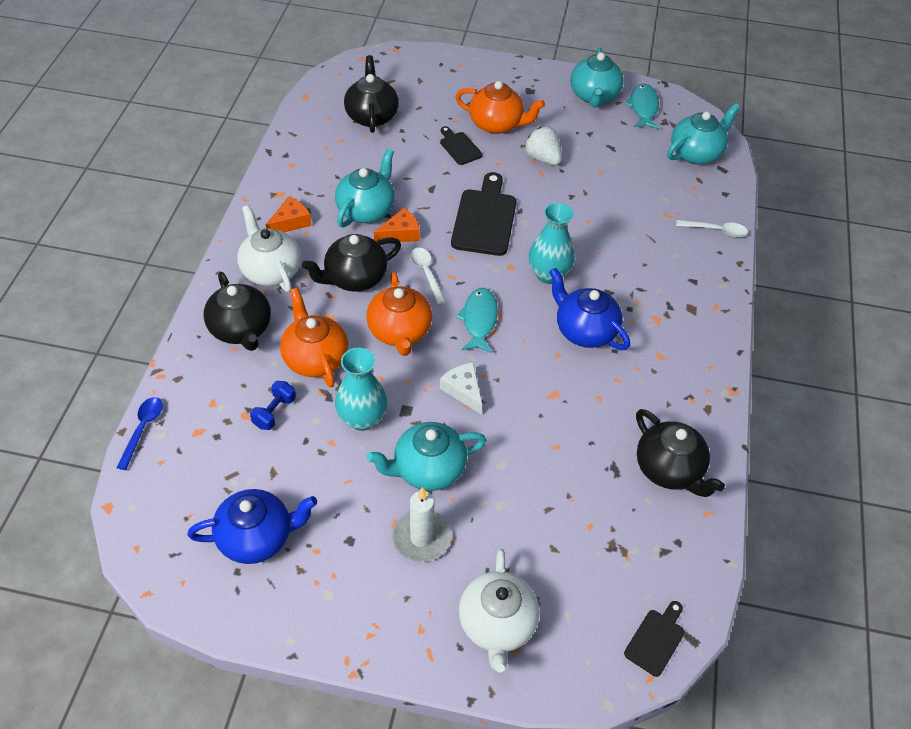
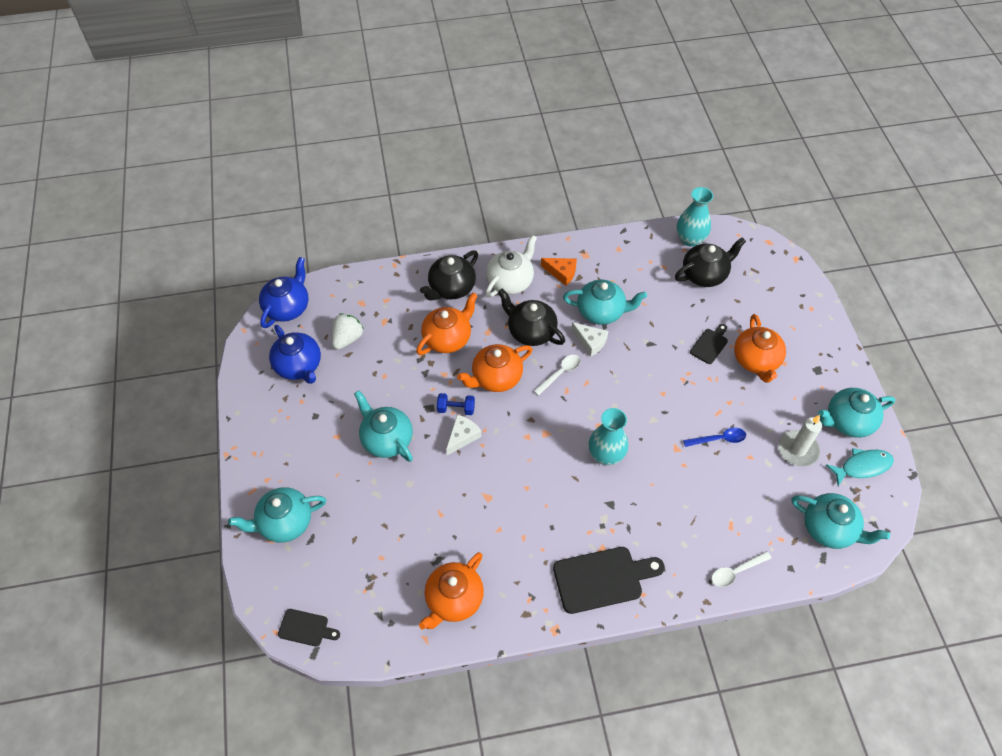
camera: 70 degrees right, 5 degrees up
blue spoon [116,397,163,470] -> blue spoon moved to [683,428,746,447]
blue dumbbell [250,381,296,430] -> blue dumbbell moved to [437,393,475,415]
turquoise vase [335,348,387,431] -> turquoise vase moved to [677,187,713,247]
orange cheese [374,208,420,242] -> white cheese [571,322,608,357]
white candle [392,487,451,562] -> white candle moved to [778,415,822,467]
black cutting board [451,172,517,256] -> black cutting board moved to [553,547,665,614]
turquoise fish [456,288,498,353] -> none
white teapot [459,549,540,672] -> turquoise teapot [228,487,326,543]
white strawberry [524,126,562,165] -> white strawberry moved to [332,313,364,350]
blue teapot [549,268,630,350] -> blue teapot moved to [259,257,308,328]
black teapot [636,409,725,497] -> orange teapot [419,552,484,629]
white spoon [676,220,748,237] -> white spoon turned 75 degrees clockwise [711,551,771,587]

